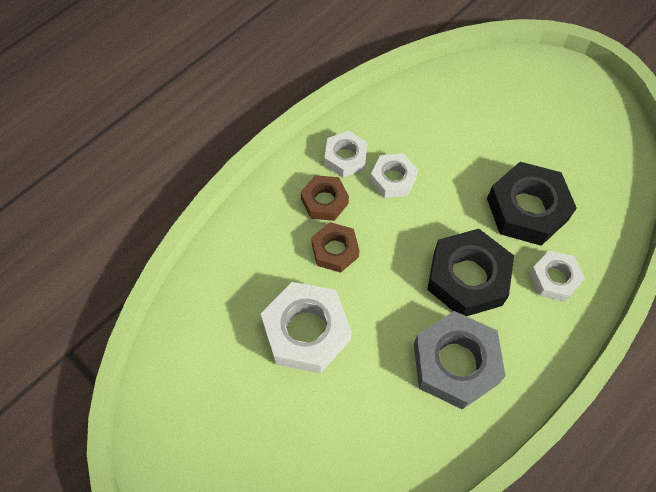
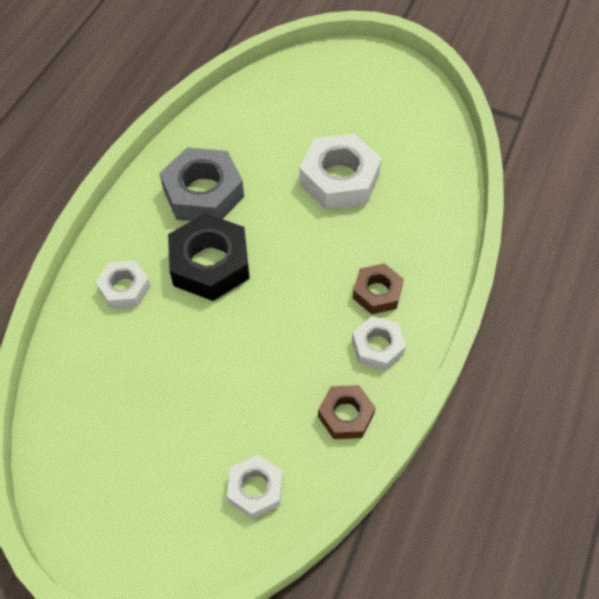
camera: 160 degrees right, 5 degrees down
brown nut [311,222,360,273] -> brown nut moved to [318,385,376,439]
white nut [370,153,418,198] -> white nut moved to [227,455,283,519]
black nut [487,162,577,246] -> none

